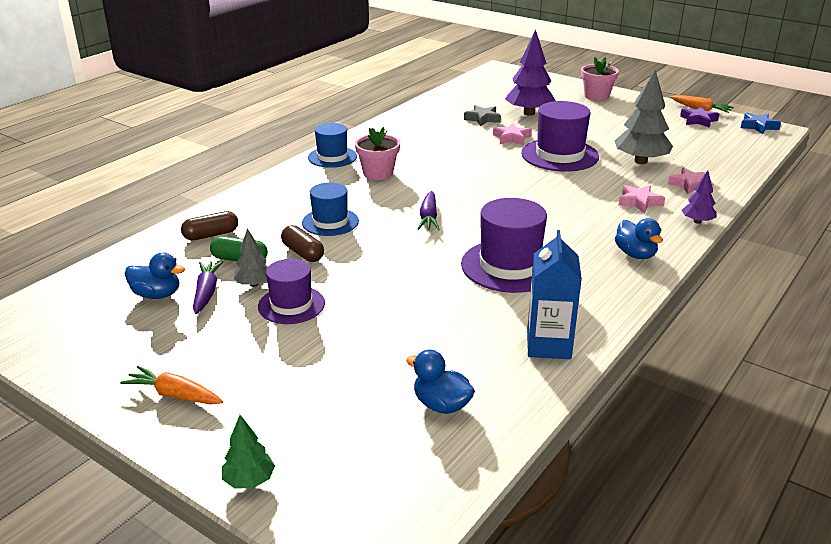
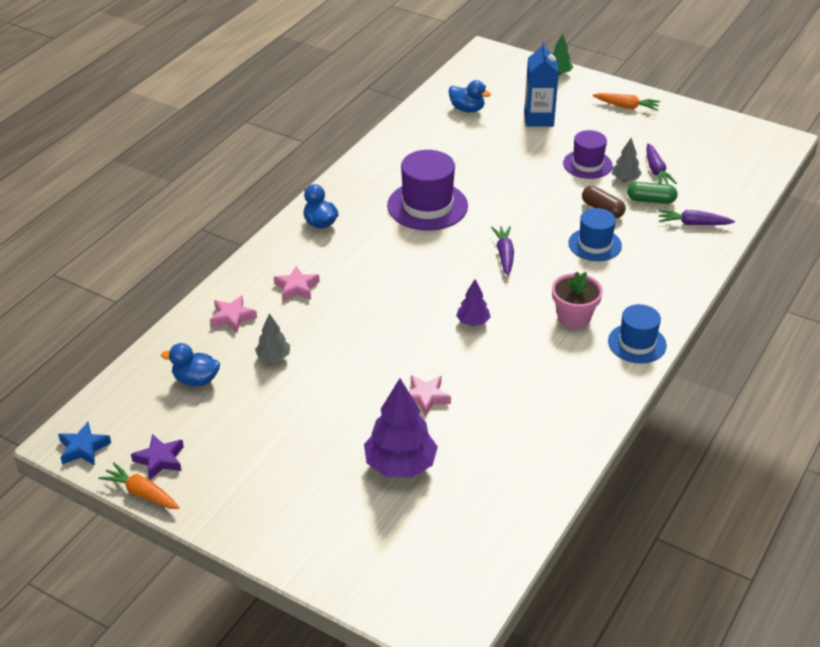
camera: 175 degrees right, 10 degrees up
blue duck [125,252,185,299] -> blue duck moved to [161,343,220,386]
brown capsule [181,211,238,240] -> purple carrot [658,210,735,225]
grey star [464,105,501,126] -> none
purple hat [521,101,599,172] -> none
blue carton [527,230,582,359] -> blue carton moved to [524,42,559,127]
pink flower pot [581,57,619,101] -> none
grey tree [615,70,673,164] -> grey tree [255,313,290,362], size x0.52
purple tree [682,171,717,224] -> purple tree moved to [456,279,491,326]

